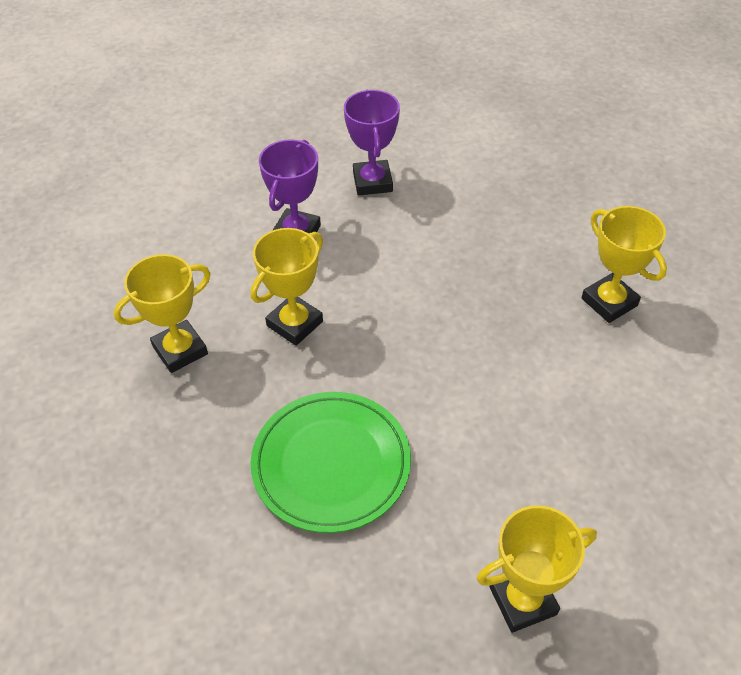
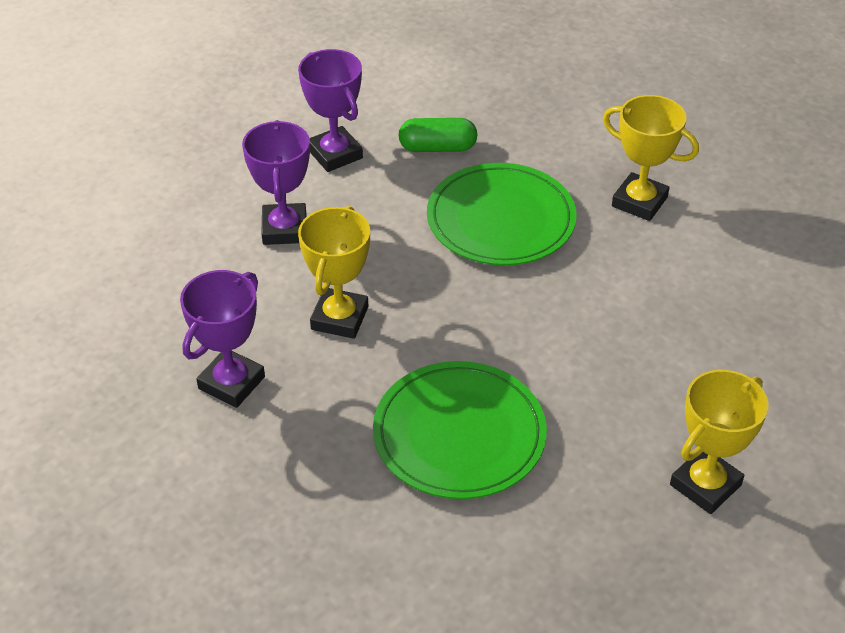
camera: 25 degrees left, 5 degrees down
yellow trophy [114,254,211,373] -> purple trophy [180,270,265,408]
none -> green capsule [398,118,478,152]
none -> green plate [427,163,577,265]

